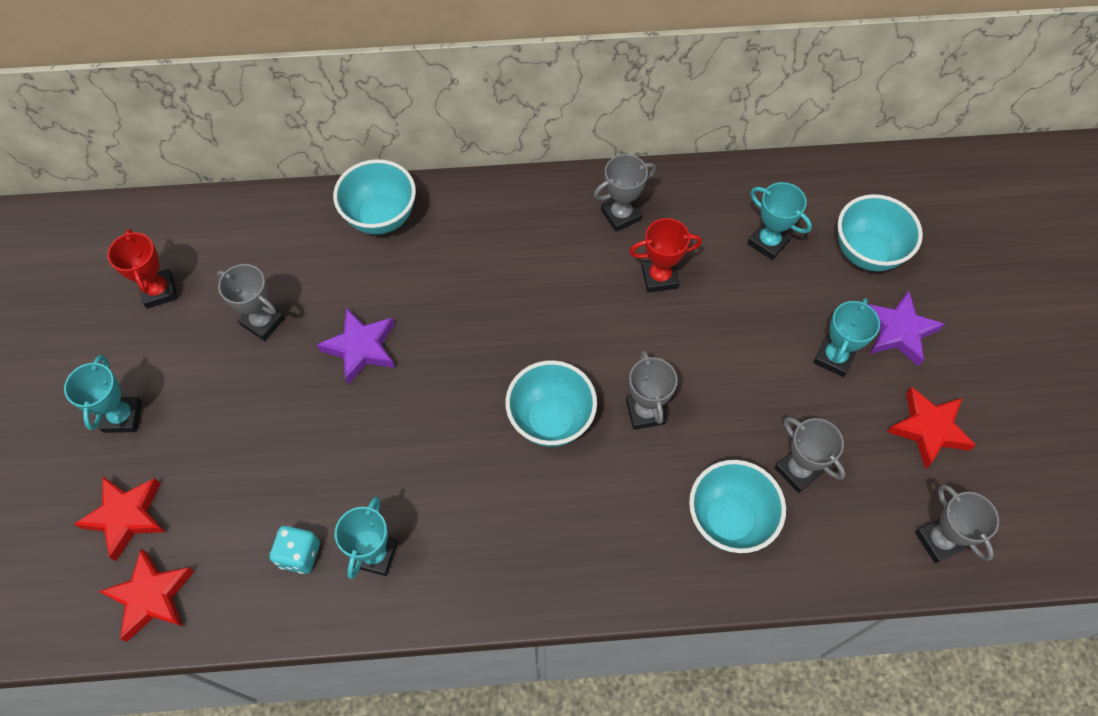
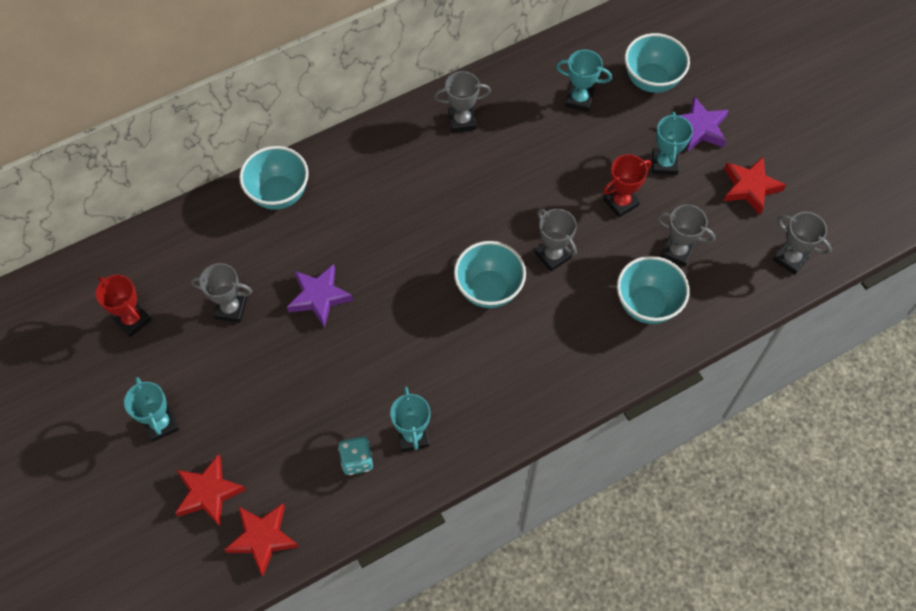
camera: 25 degrees left, 0 degrees up
grey trophy [594,154,656,232] -> grey trophy turned 45 degrees clockwise [434,71,491,133]
red trophy [629,218,702,293] -> red trophy moved to [603,154,652,218]

